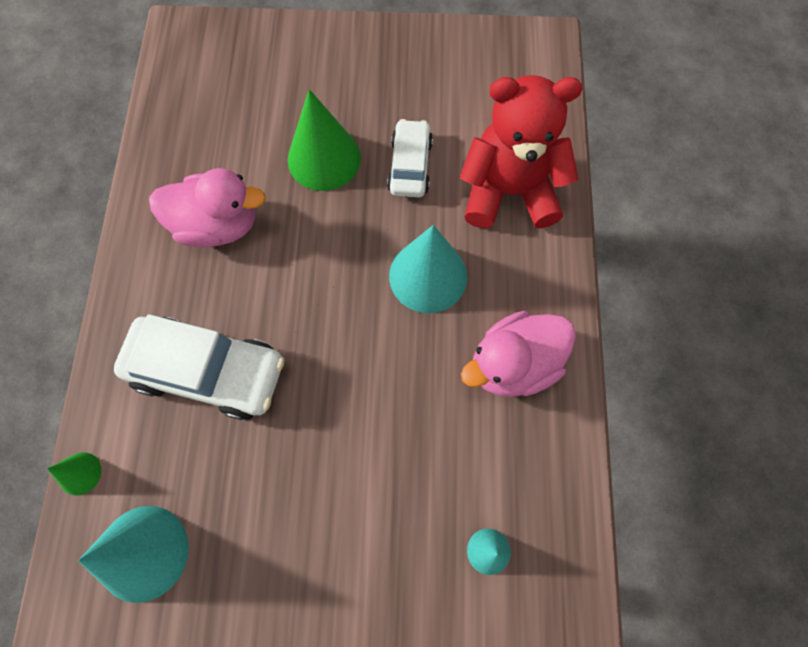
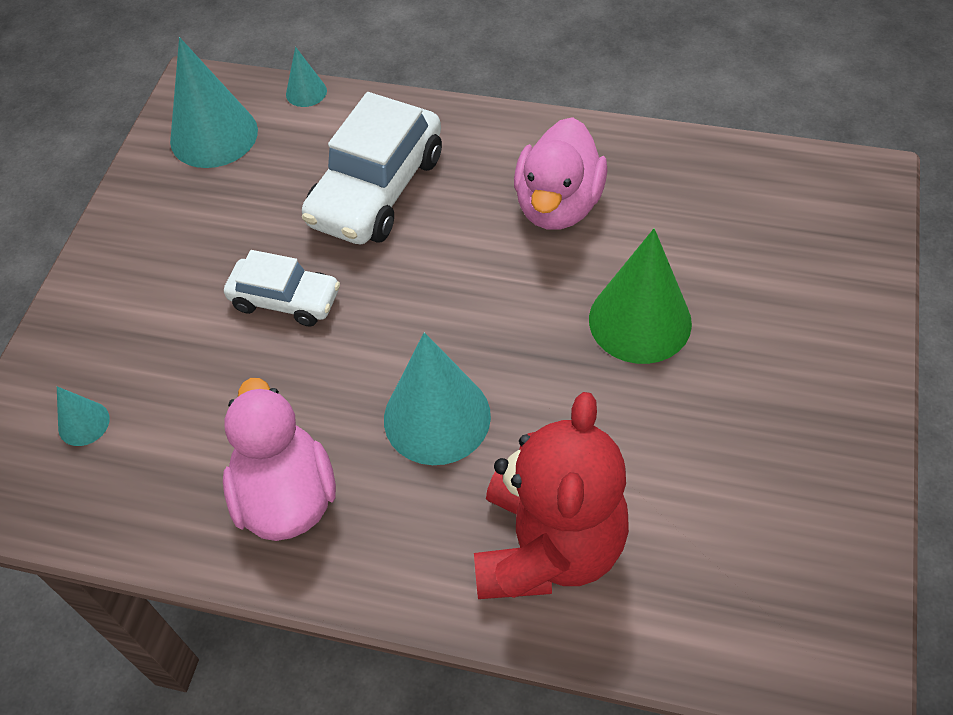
camera: 105 degrees right, 15 degrees down
green cone [47,452,101,496] -> turquoise cone [286,47,327,107]
white car [387,119,433,197] -> white car moved to [224,250,340,326]

